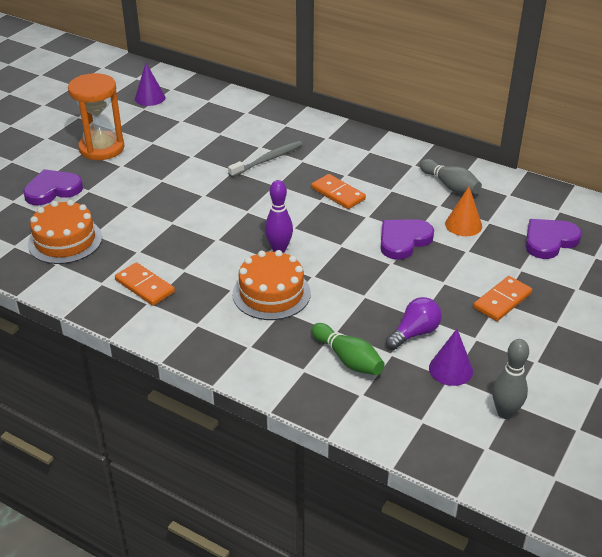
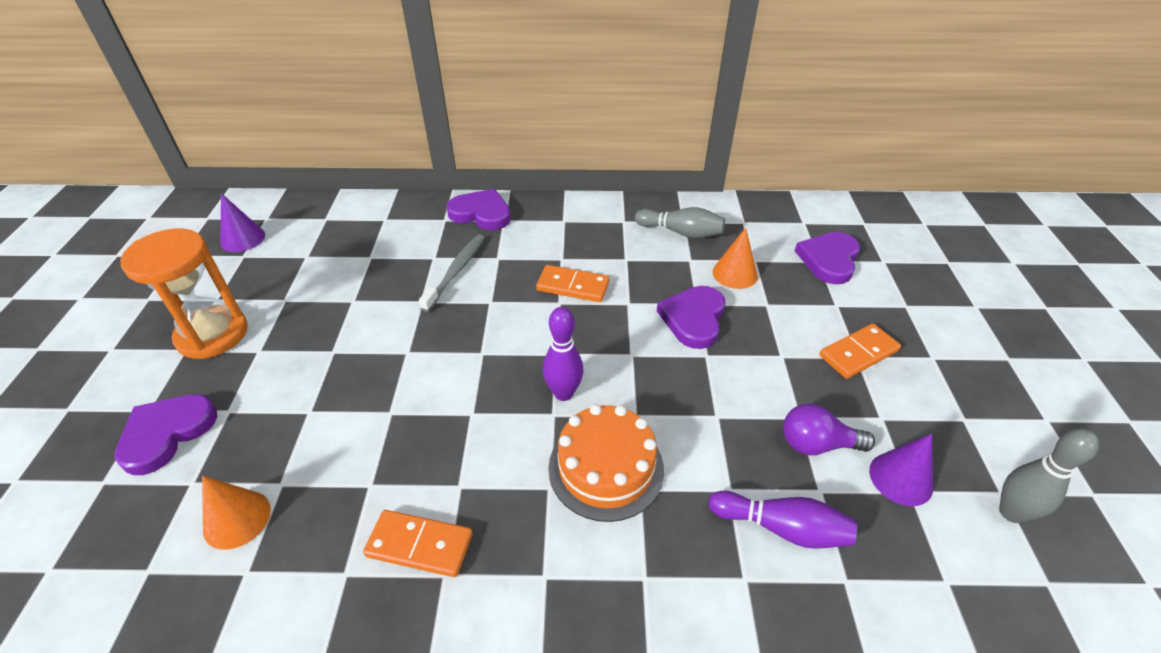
camera: 30 degrees left, 5 degrees up
orange cake [28,200,102,264] -> orange cone [202,476,271,550]
green bowling pin [311,323,385,375] -> purple bowling pin [708,491,857,549]
purple light bulb [386,297,442,350] -> purple light bulb turned 105 degrees counterclockwise [783,403,875,455]
orange domino [473,276,532,321] -> orange domino turned 45 degrees clockwise [819,324,901,379]
none -> purple heart [446,189,511,230]

